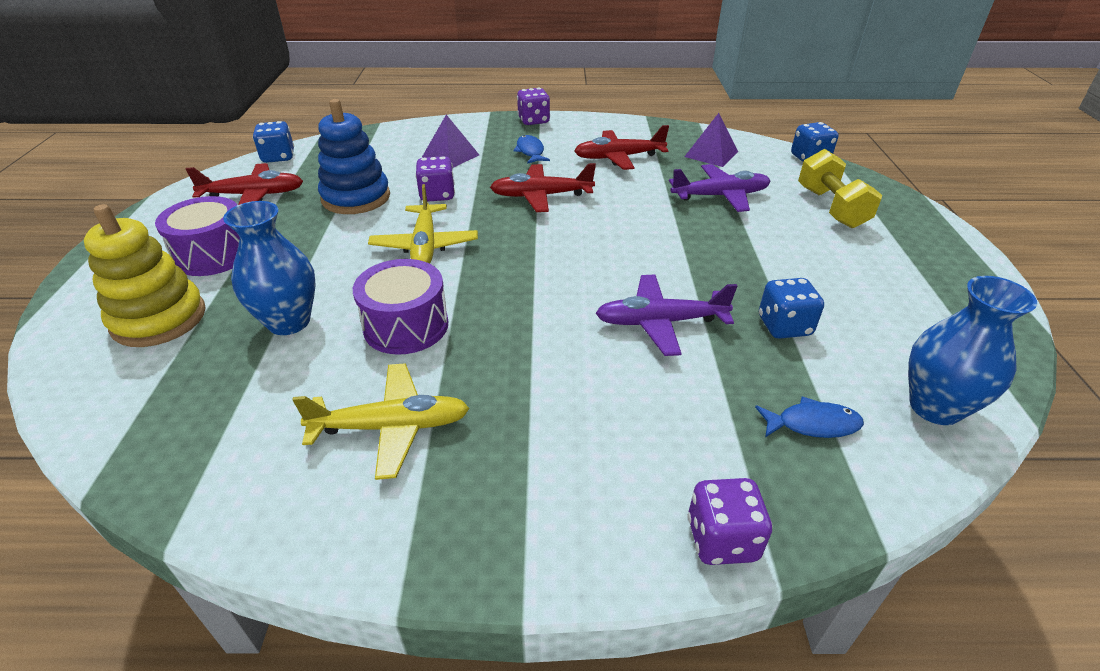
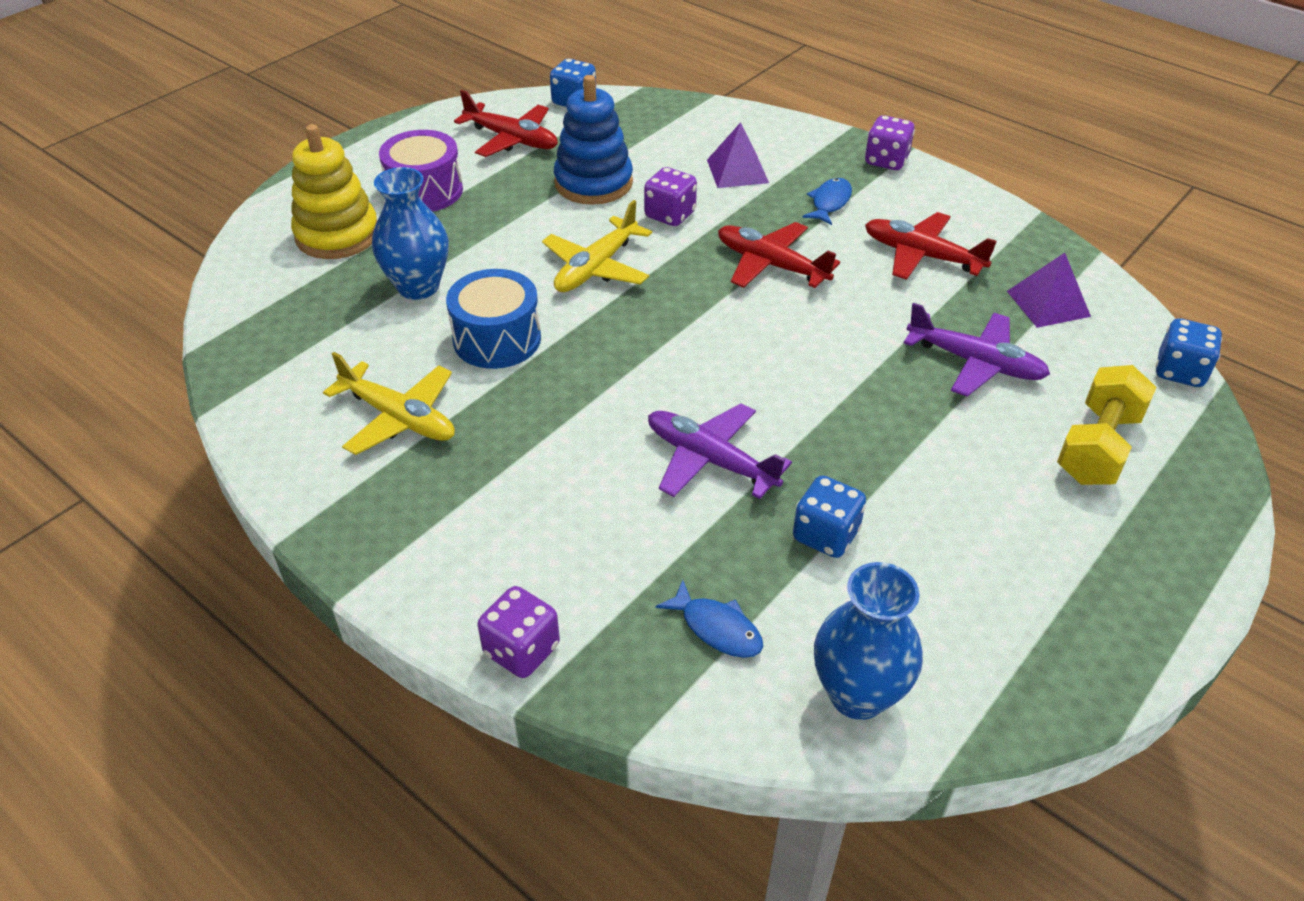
camera: 40 degrees right, 5 degrees up
purple drum [353,259,448,355] -> blue drum [446,269,541,369]

